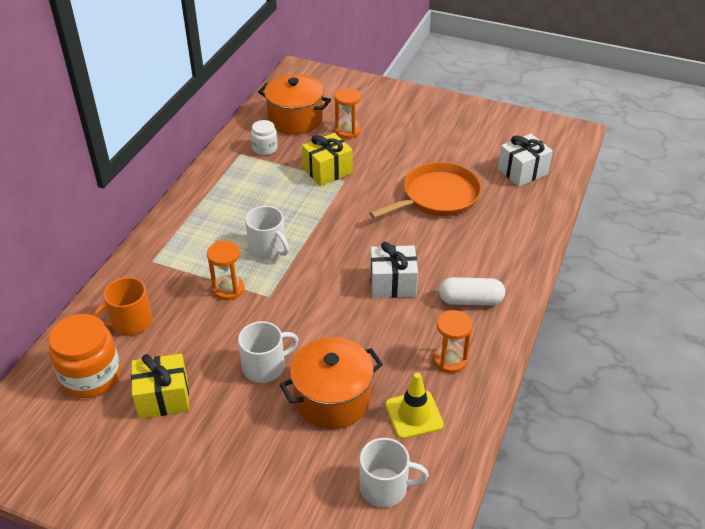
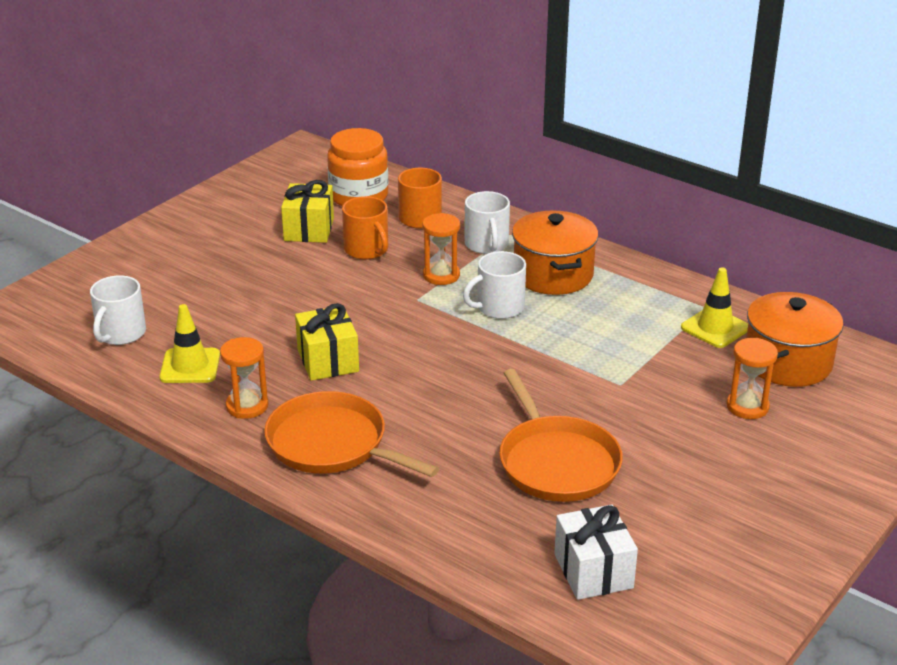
camera: 105 degrees right, 10 degrees down
white mug [238,321,299,383] -> white mug moved to [464,191,510,254]
white jar [251,120,278,155] -> yellow traffic cone [681,267,748,348]
orange pot [280,337,383,429] -> orange pot moved to [512,210,598,295]
yellow gift [302,133,353,186] -> yellow gift moved to [295,303,359,381]
white gift [370,242,418,298] -> none
white capsule [439,277,505,306] -> orange pan [264,391,439,477]
none -> orange mug [342,196,388,260]

